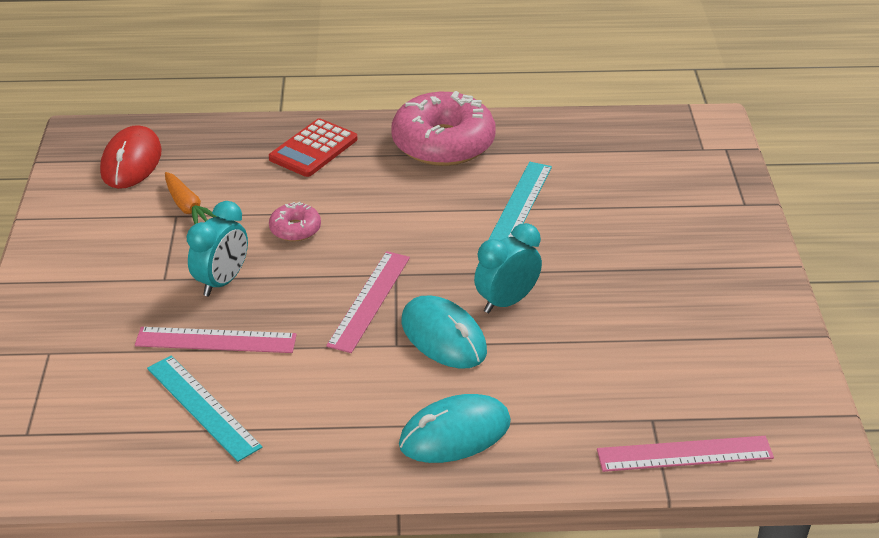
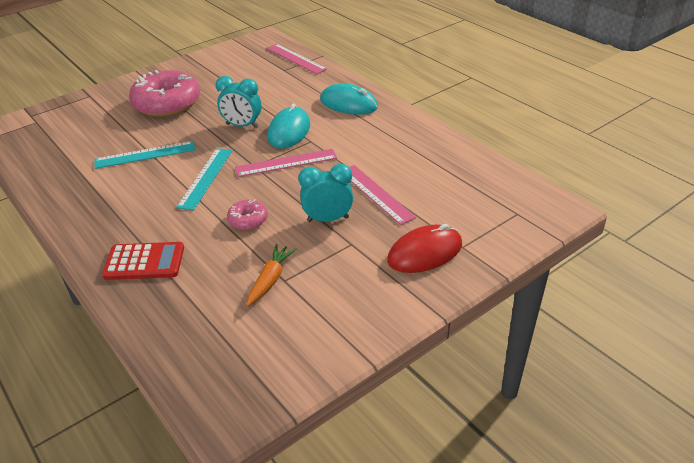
camera: 125 degrees left, 0 degrees up
red mouse [100,125,162,189] -> red mouse moved to [387,224,462,273]
turquoise ruler [147,356,262,462] -> turquoise ruler moved to [176,148,232,210]
pink donut [391,91,496,166] -> pink donut moved to [129,70,200,117]

